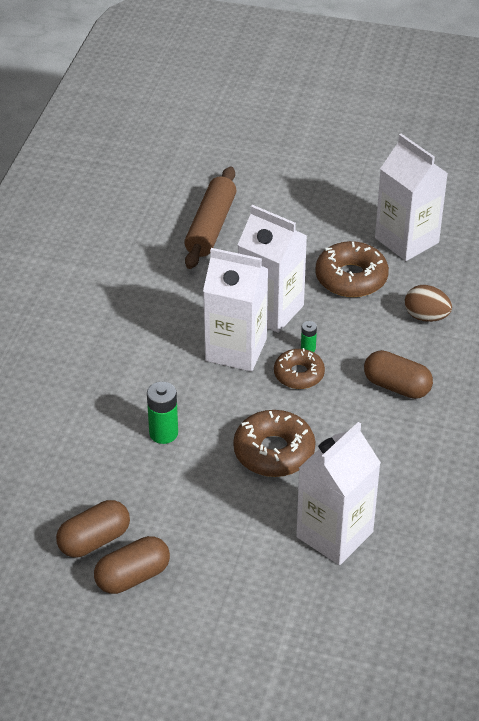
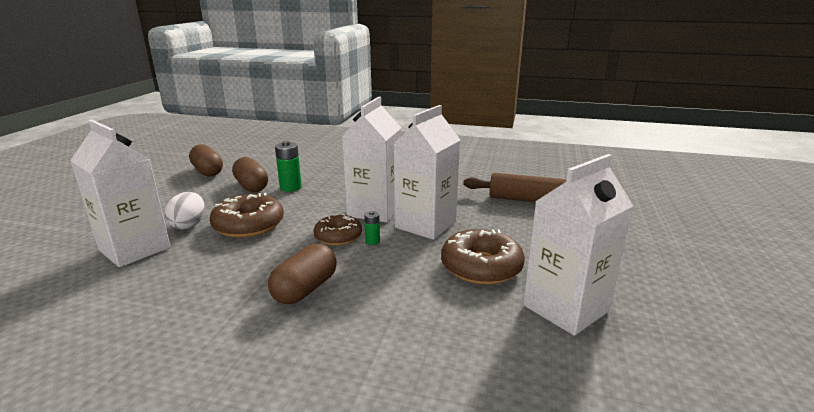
camera: 90 degrees right, 20 degrees down
brown capsule [94,536,170,594] -> brown capsule moved to [232,157,268,192]
brown egg [405,285,452,322] -> none
none -> white egg [165,192,205,229]

